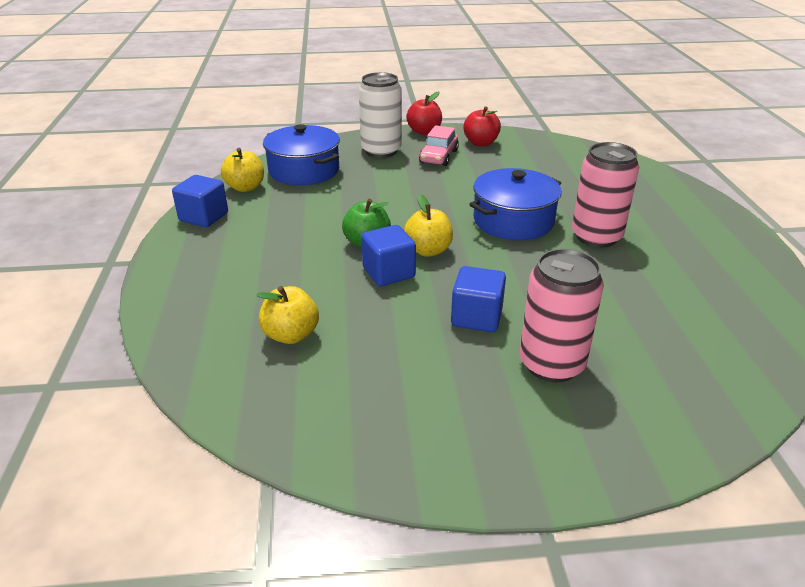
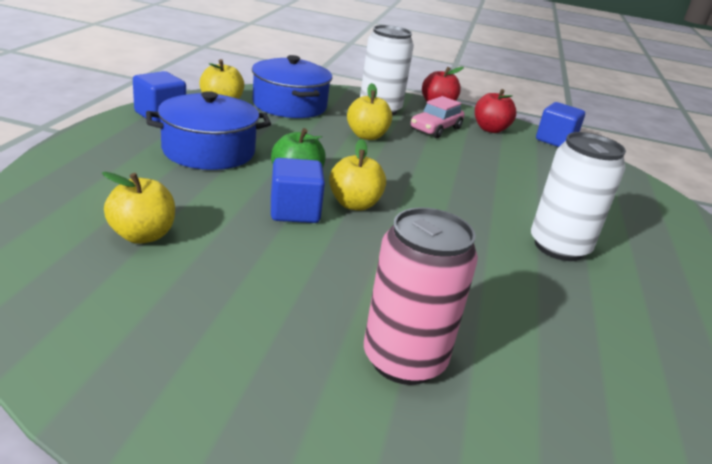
camera: 15 degrees right, 5 degrees down
blue cube [451,266,506,332] -> blue cube moved to [536,102,585,147]
blue pot [469,168,562,240] -> blue pot moved to [146,91,271,170]
pink can [572,142,639,248] -> white can [531,132,626,261]
none -> yellow apple [347,83,392,140]

